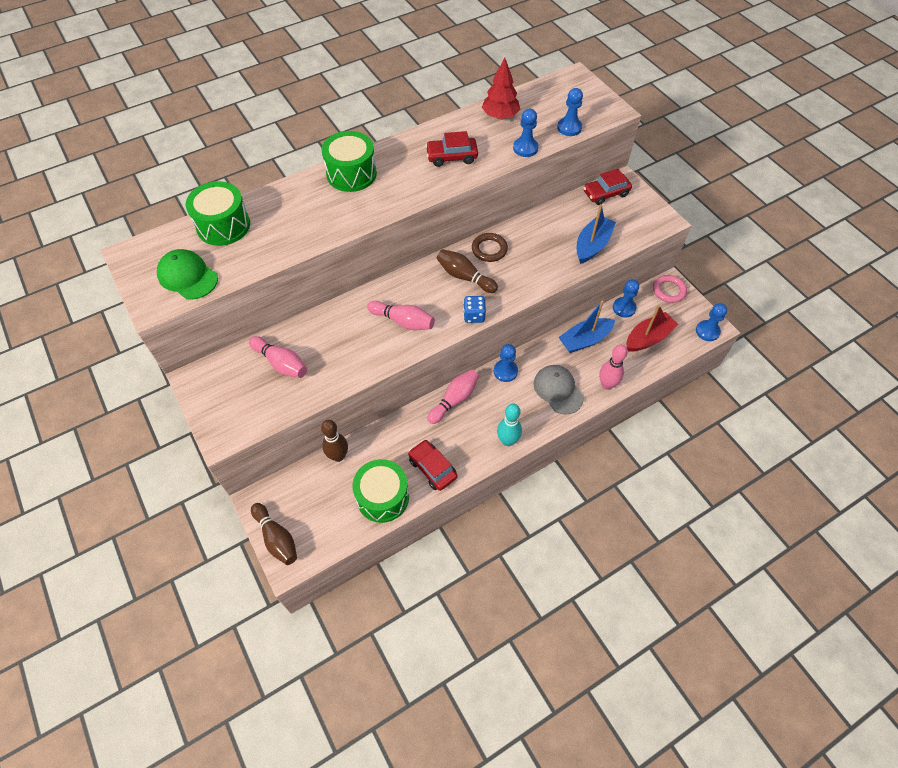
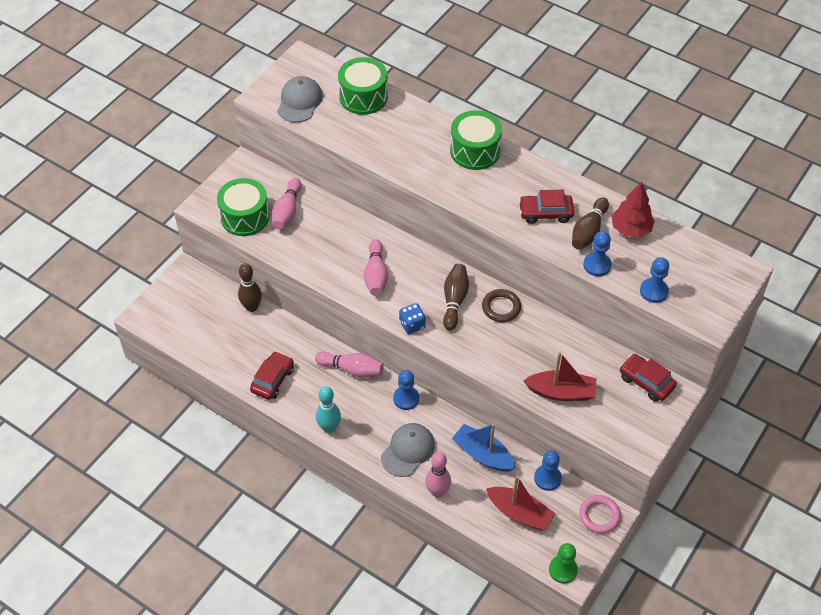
camera: 65 degrees right, 5 degrees down
green cap [157,249,218,300] -> grey cap [277,76,323,123]
brown bowling pin [251,503,297,565] -> brown bowling pin moved to [572,197,609,250]
green drum [353,459,409,523] -> green drum moved to [217,178,270,236]
red car [425,131,478,167] -> red car turned 60 degrees counterclockwise [519,190,574,224]
blue boat [577,204,616,264] -> red boat [523,352,596,401]
blue pawn [696,303,727,341] -> green pawn [549,543,578,584]

